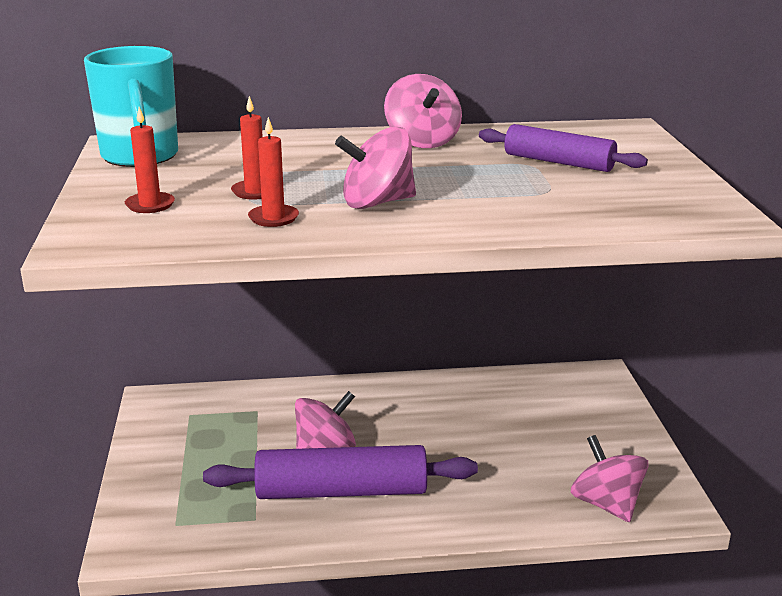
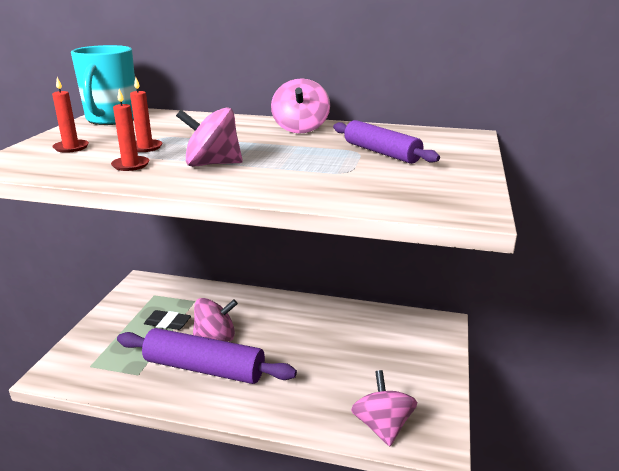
camera: 20 degrees right, 0 degrees up
none -> black eraser [144,310,191,330]

